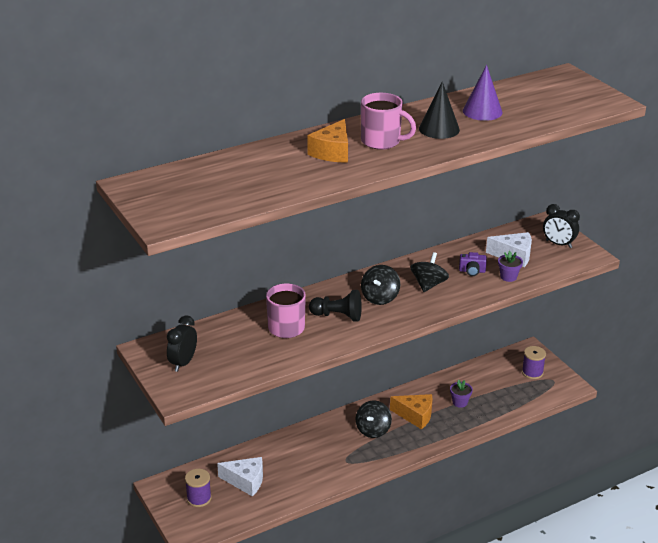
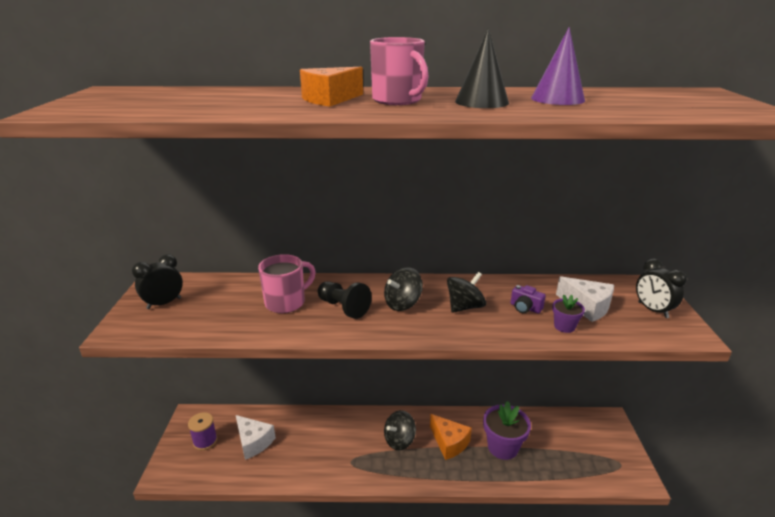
camera: 30 degrees right, 5 degrees down
purple flower pot [450,380,473,408] -> purple flower pot [483,401,531,460], size x1.89
purple spool [522,346,546,379] -> none

